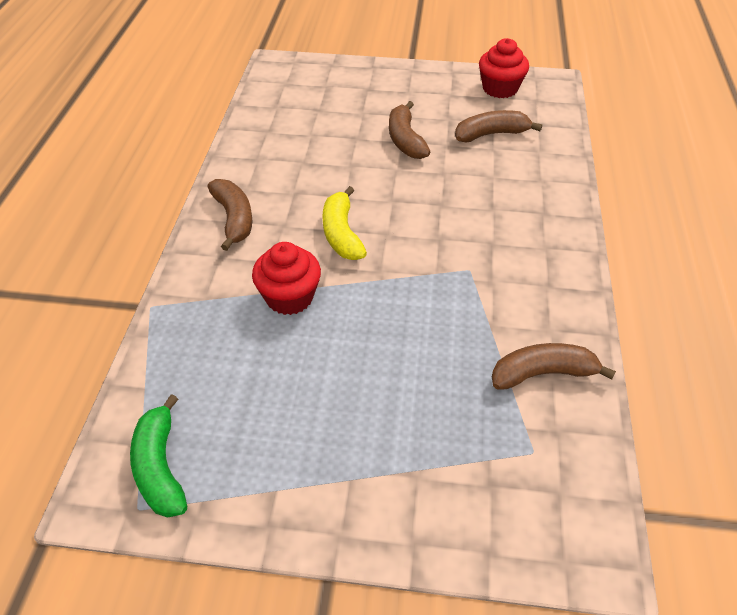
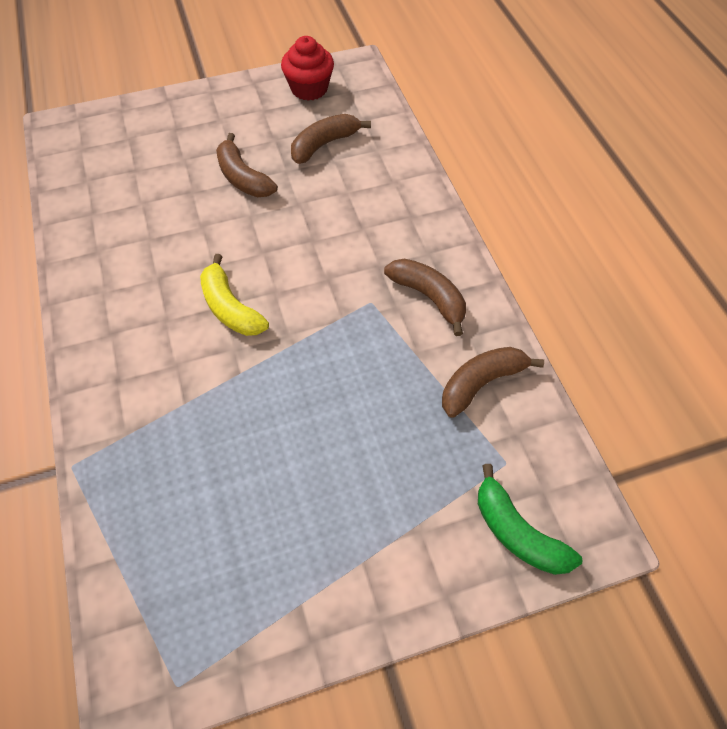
camera: 25 degrees left, 10 degrees up
green banana [130,394,187,518] -> green banana moved to [478,464,582,575]
brown banana [208,179,252,251] -> brown banana moved to [384,259,466,336]
red cupcake [252,242,321,315] -> none

